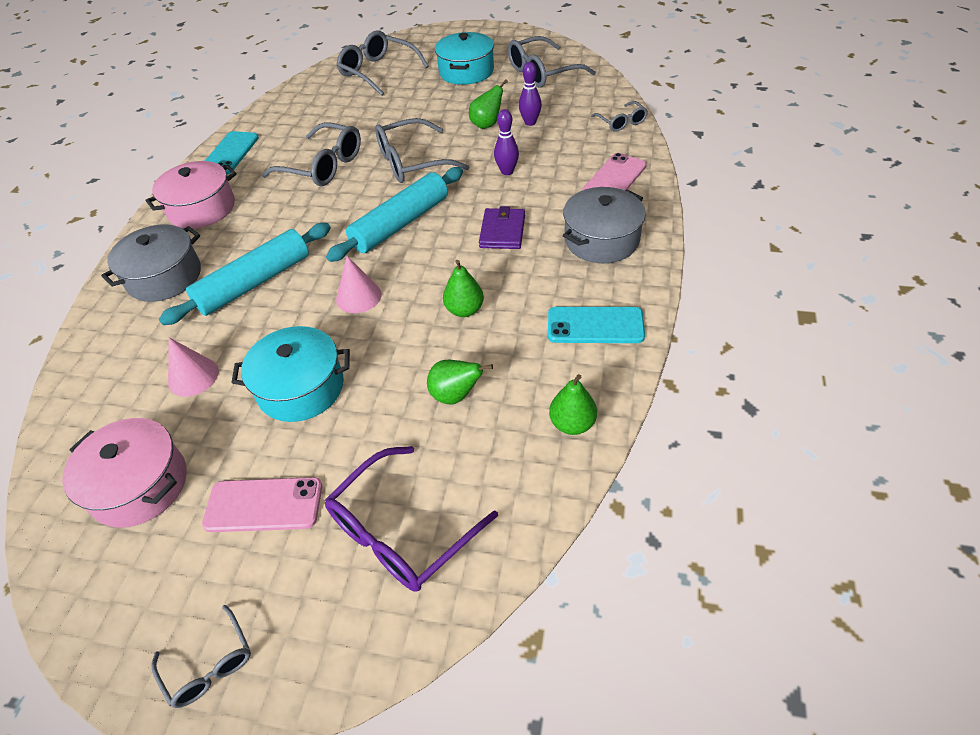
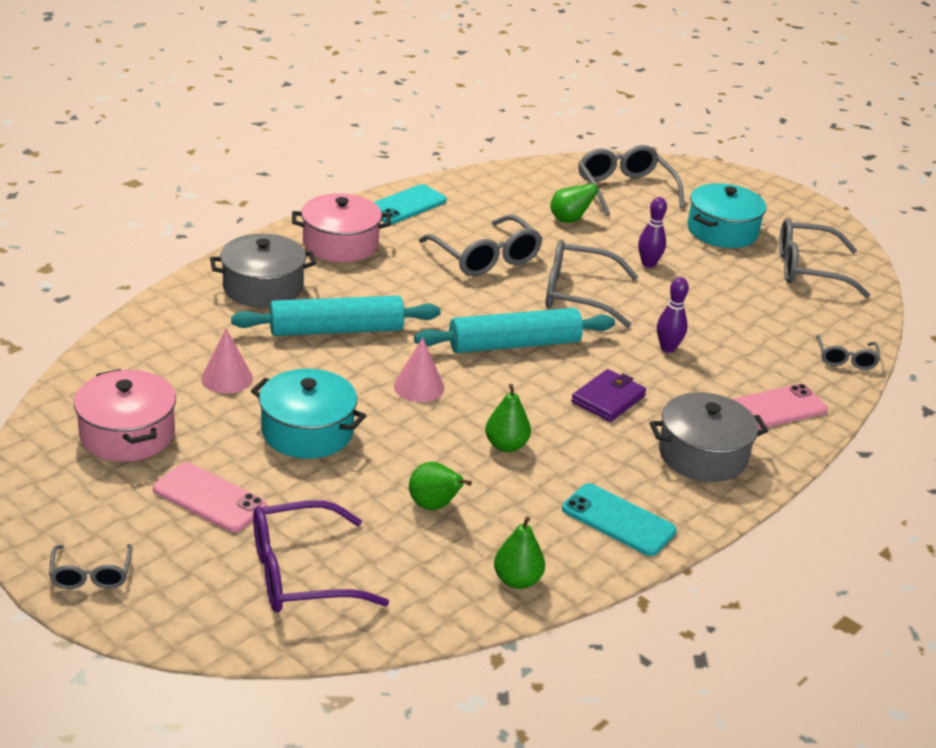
camera: 25 degrees right, 15 degrees down
green pear [469,79,508,129] -> green pear moved to [550,182,607,223]
purple bowling pin [519,62,542,126] -> purple bowling pin moved to [638,197,667,268]

